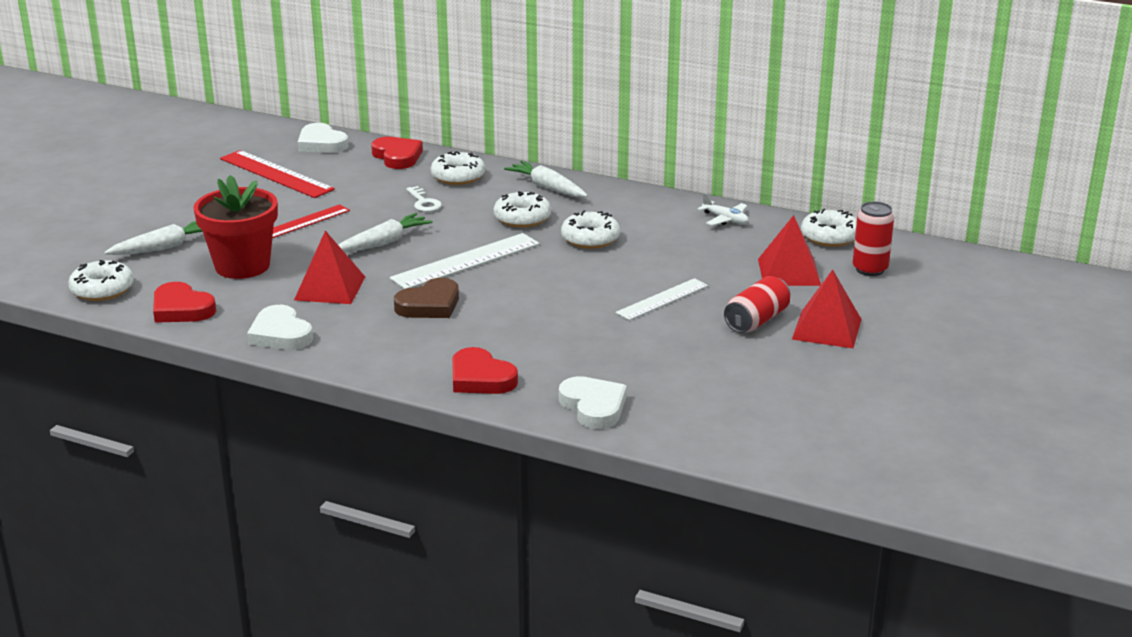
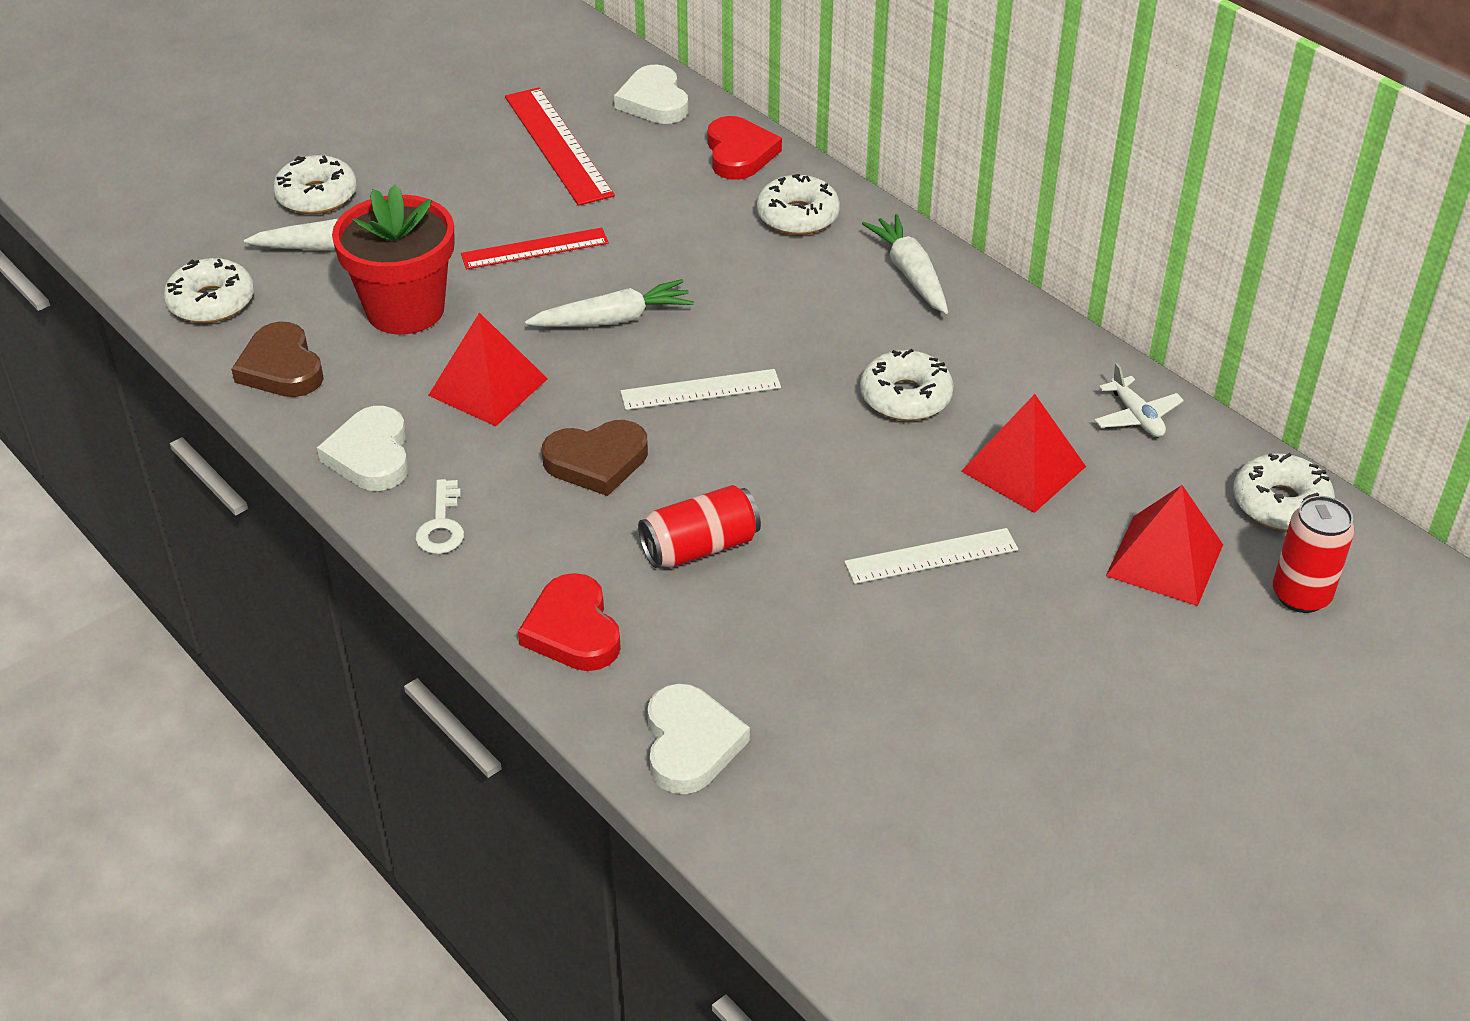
camera: 25 degrees right, 15 degrees up
red heart [153,282,216,323] -> brown heart [231,321,324,397]
white ruler [389,233,540,289] -> white ruler [620,369,781,410], size x0.65
white key [406,186,442,212] -> white key moved to [415,479,464,554]
white donut [494,191,551,228] -> white donut moved to [273,155,357,214]
red can [724,276,790,333] -> red can moved to [638,485,761,568]
red pyramid [792,269,862,348] -> red pyramid moved to [961,394,1086,513]

